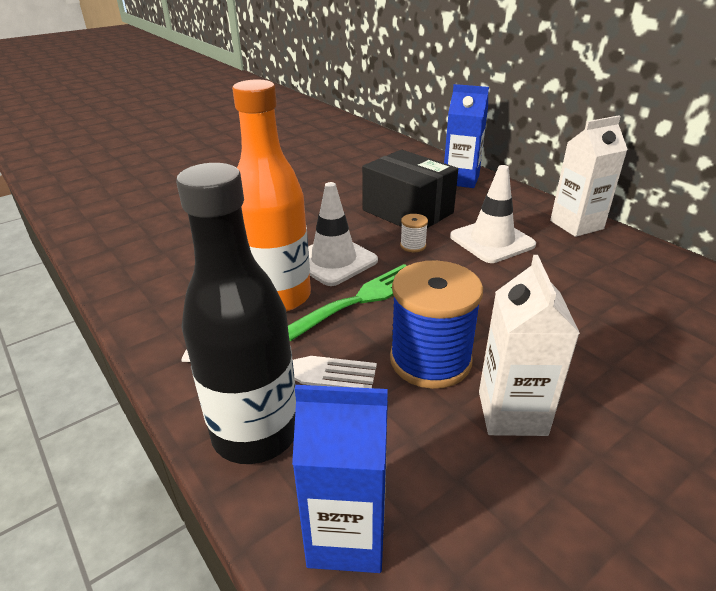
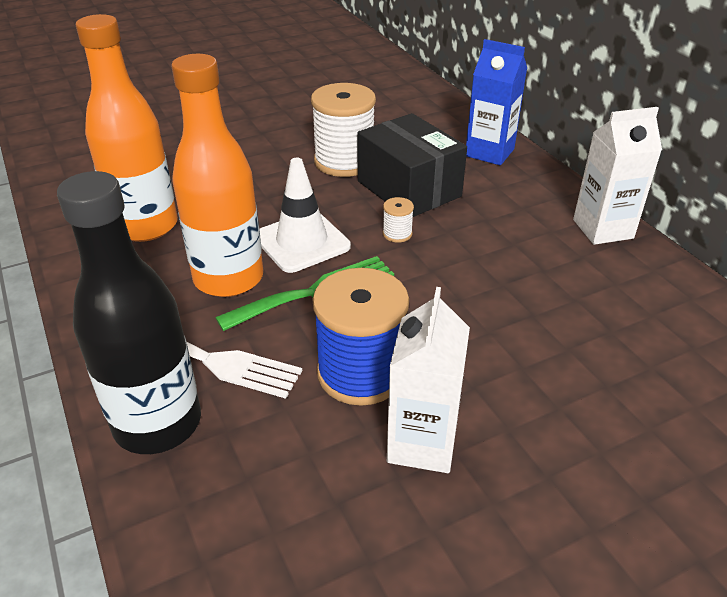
camera: 10 degrees right, 5 degrees up
blue carton [292,385,388,573] -> none
white traffic cone [450,165,536,263] -> none
none -> orange bottle [76,14,178,242]
none -> white spool [311,83,376,177]

